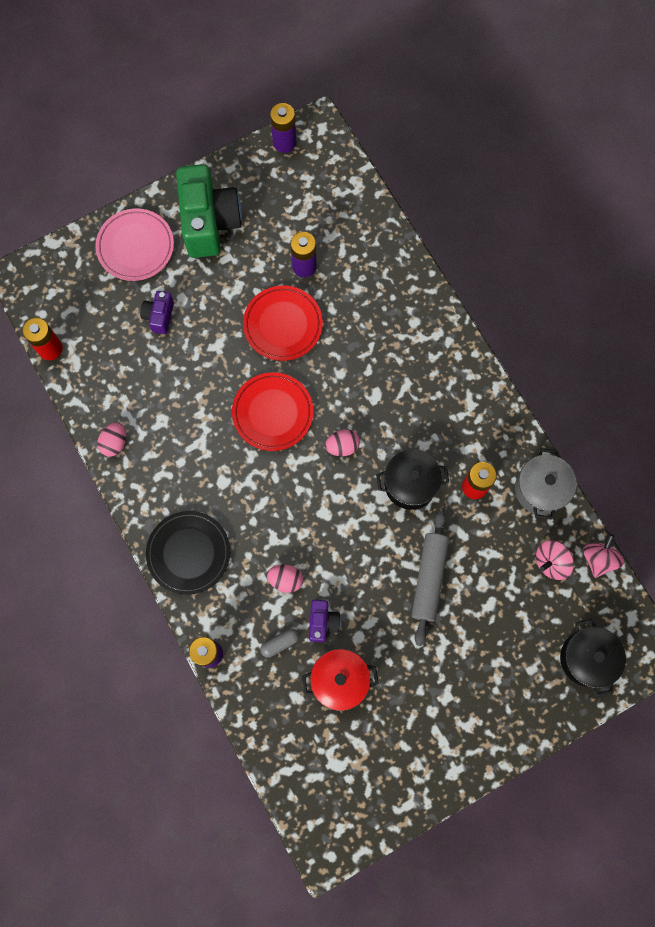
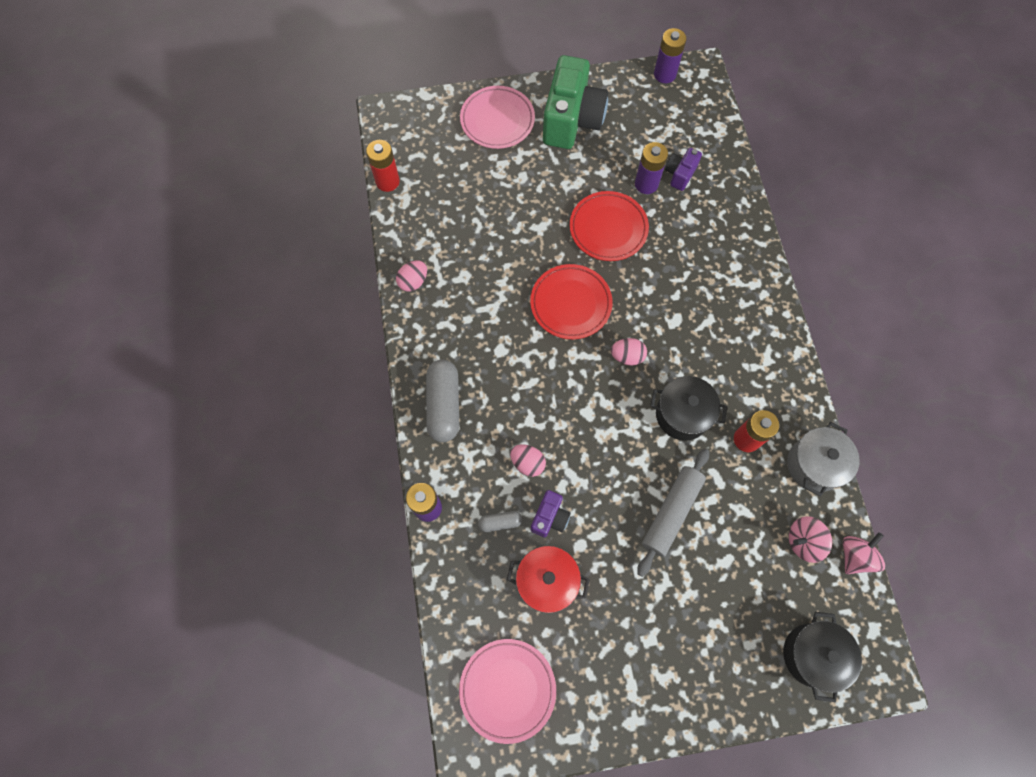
camera: 20 degrees right, 5 degrees down
purple camera [140,291,174,334] -> purple camera moved to [665,148,702,191]
black plate [146,511,230,595] -> grey capsule [426,359,459,442]
none -> pink plate [459,639,556,744]

